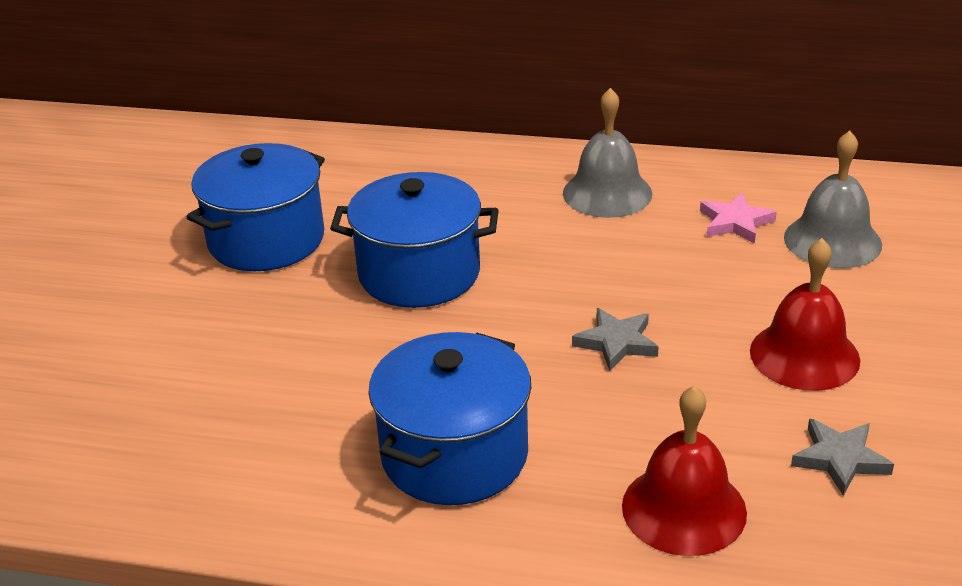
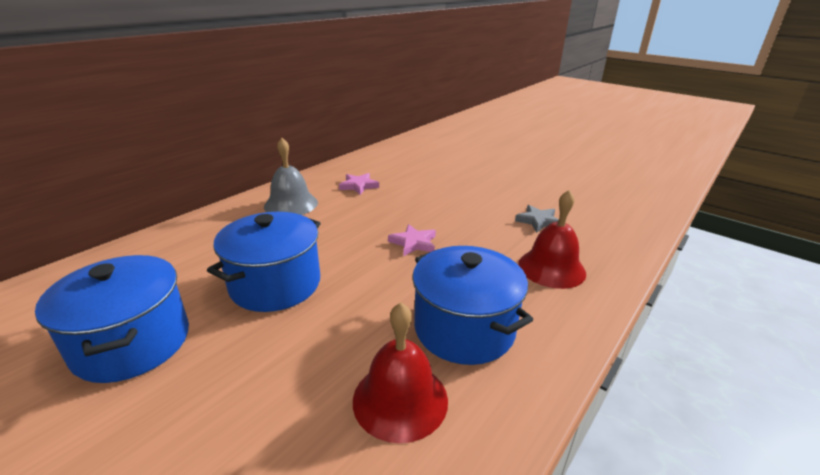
camera: 65 degrees left, 5 degrees down
grey star [572,308,659,371] -> pink star [388,224,436,256]
red bell [750,238,860,391] -> red bell moved to [353,303,448,443]
grey bell [784,131,882,268] -> none

